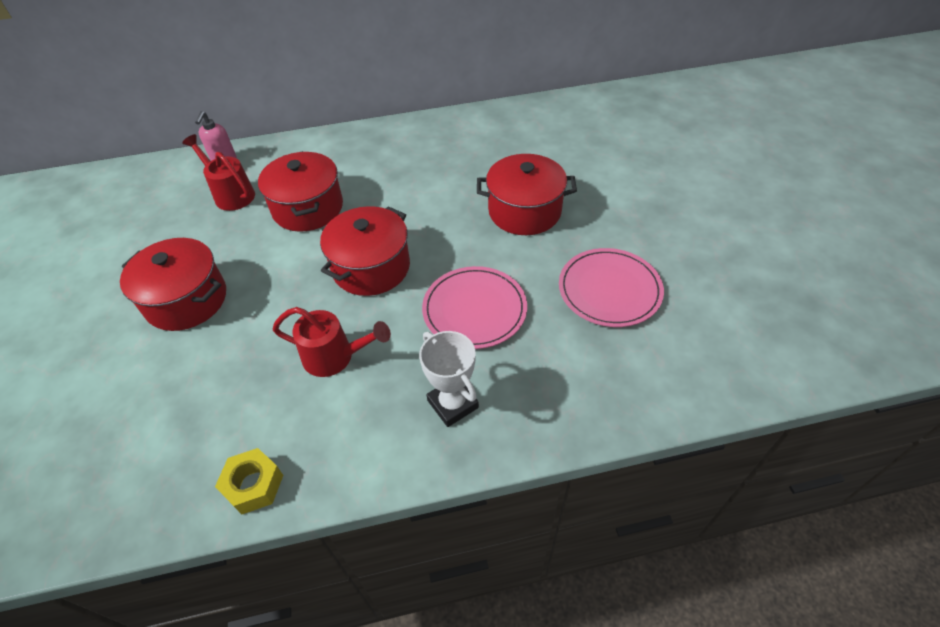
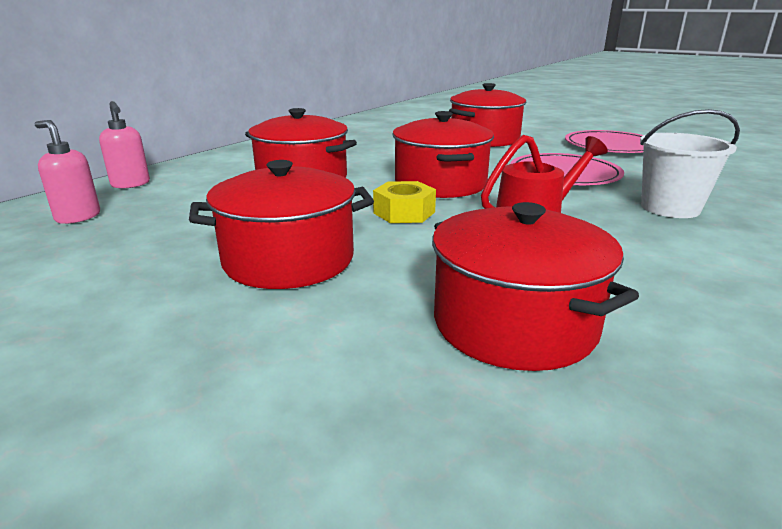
camera: 45 degrees left, 25 degrees down
red watering can [182,134,255,211] -> none
yellow nut [215,448,283,514] -> yellow nut moved to [373,181,436,223]
white trophy [419,331,479,427] -> white bucket [640,109,740,218]
none -> pink soap dispenser [35,120,100,224]
none -> red pot [432,202,639,371]

